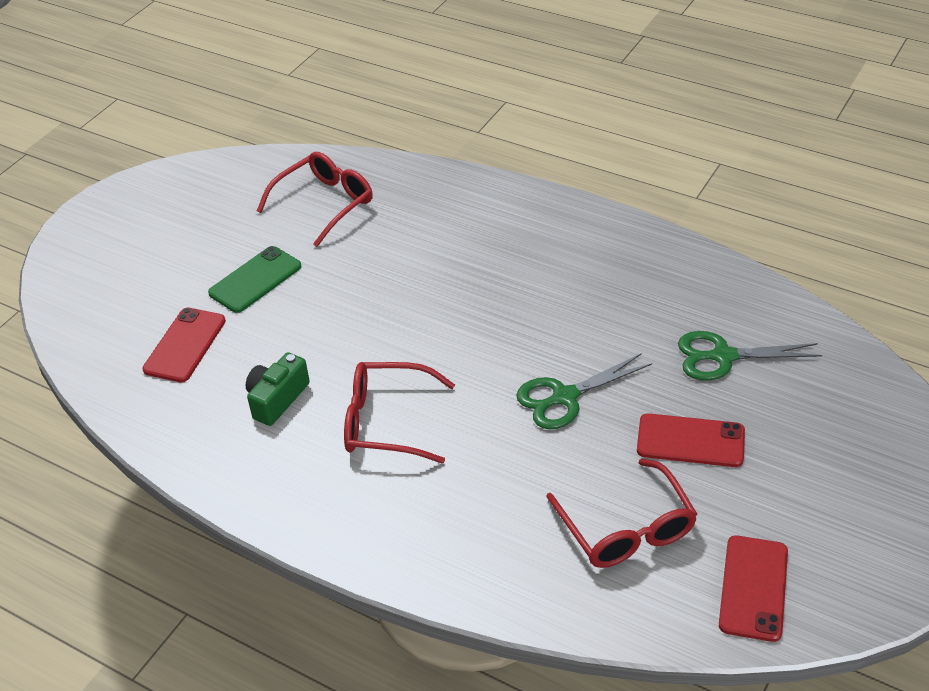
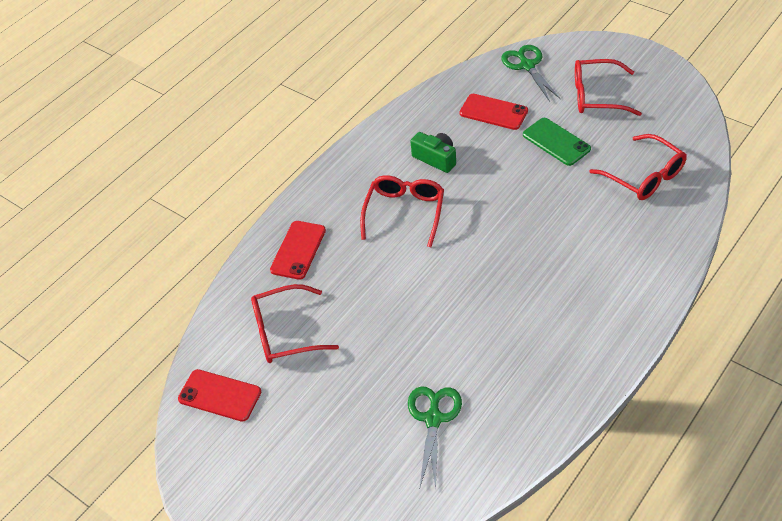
camera: 100 degrees right, 5 degrees up
green scissors [516,353,652,429] -> green scissors moved to [501,45,561,102]
red phone [637,413,745,467] -> red phone moved to [270,221,326,280]
none -> red glasses [575,59,642,116]

